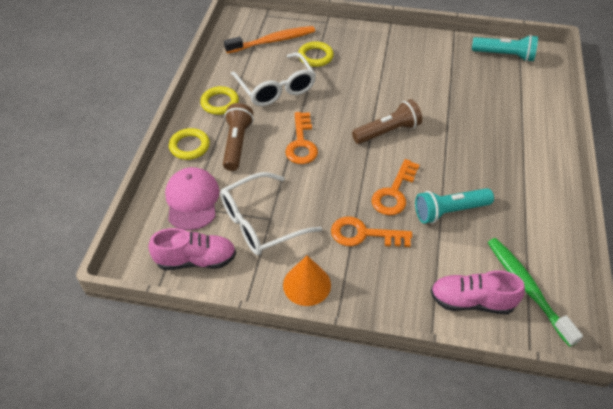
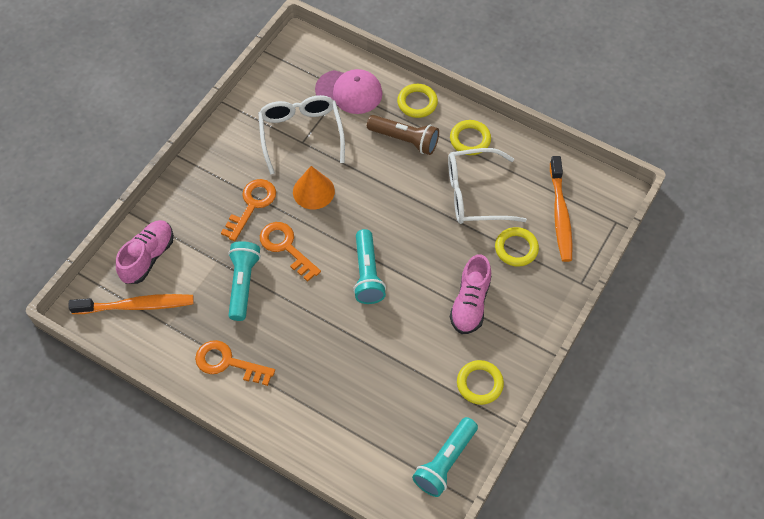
camera: 110 degrees right, 10 degrees up
pink shoe [148,228,236,270] -> pink shoe moved to [450,254,491,334]
orange cone [283,256,331,306] -> orange cone moved to [293,166,335,209]
orange key [285,112,318,164] -> orange key moved to [195,340,275,386]
brown flashlight [352,99,422,144] -> turquoise flashlight [353,229,386,304]
green toothbrush [487,238,583,347] -> orange toothbrush [68,294,194,314]
none -> yellow ring [457,360,504,405]

